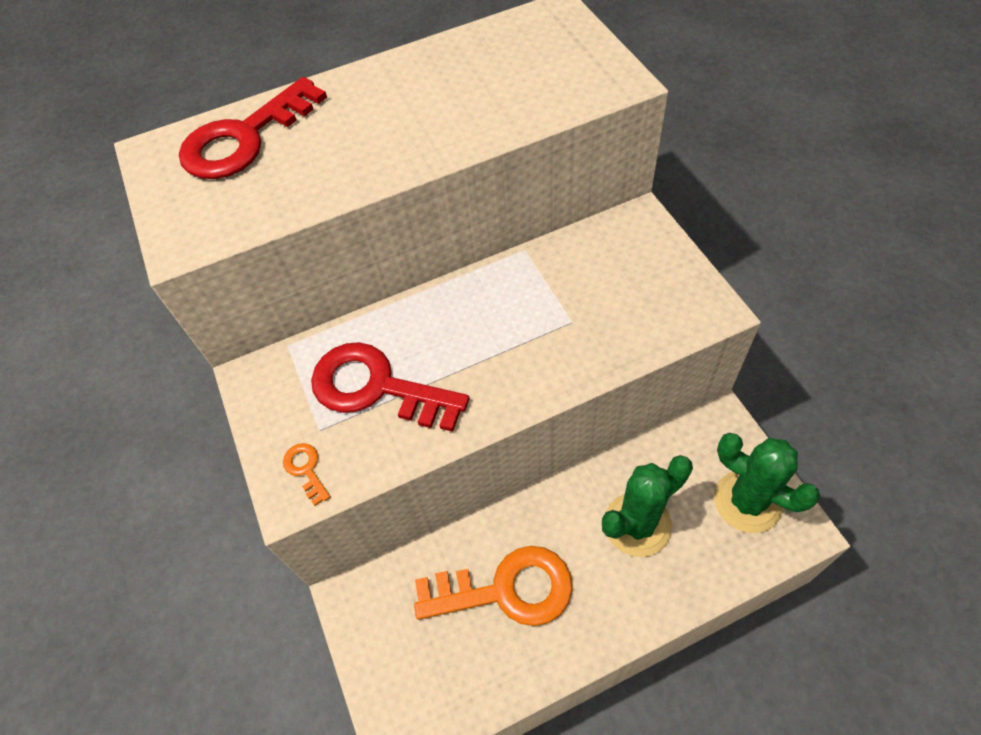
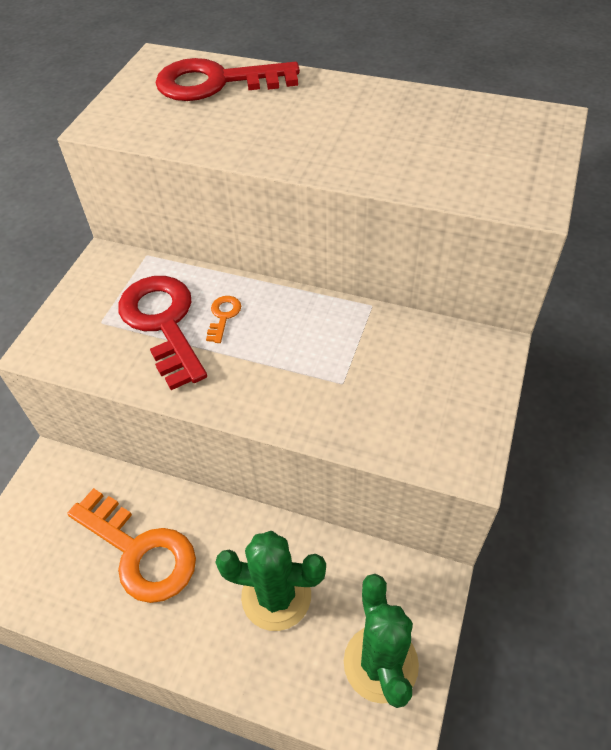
camera: 40 degrees right, 5 degrees down
orange key [283,443,330,506] -> orange key moved to [206,296,241,343]

